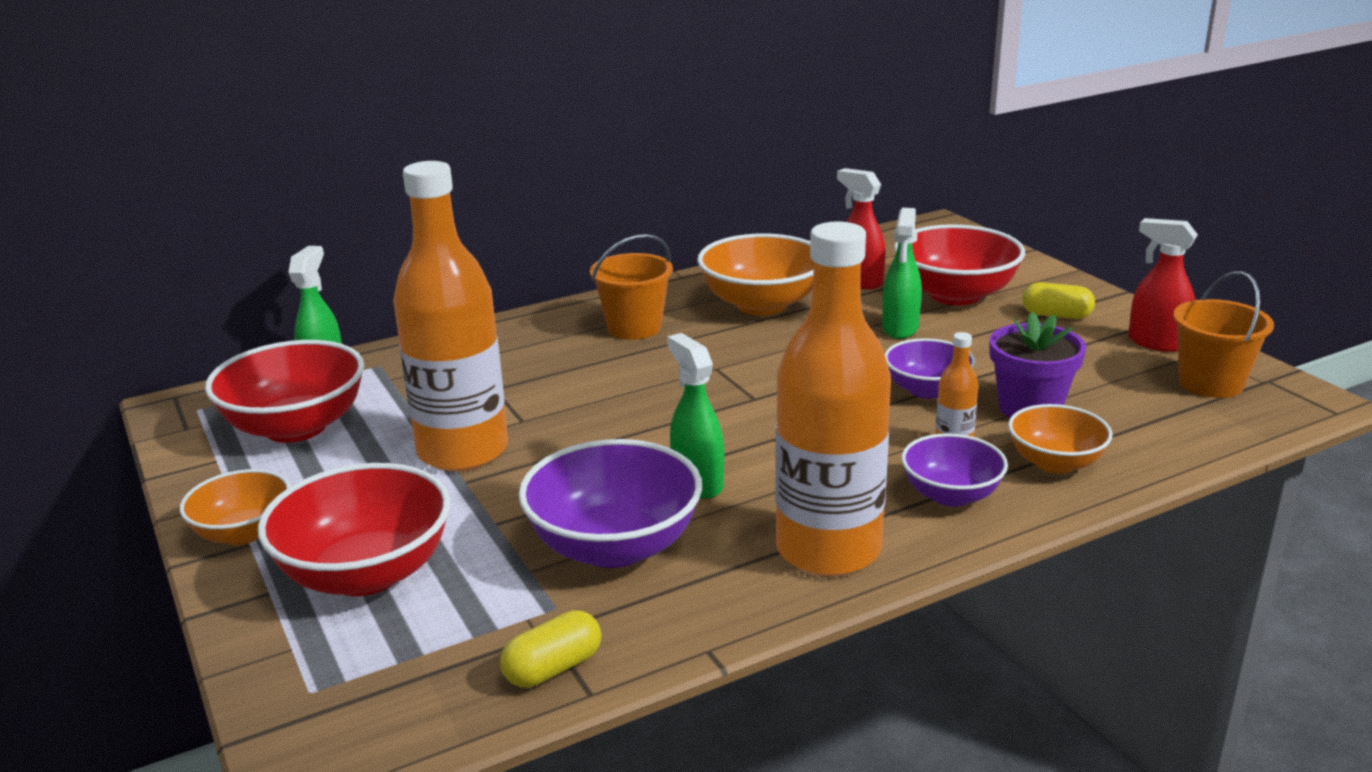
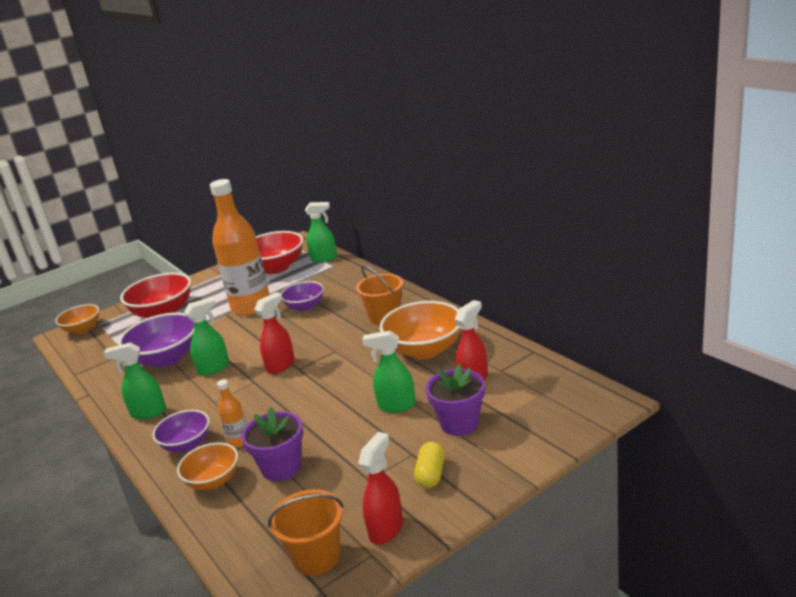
camera: 85 degrees right, 0 degrees up
orange bowl [180,469,290,545] -> orange bowl moved to [55,304,99,334]
yellow capsule [500,610,601,688] -> none
orange bottle [775,221,891,576] -> green spray bottle [104,342,166,419]
purple bowl [885,338,975,399] -> purple bowl moved to [281,281,324,311]
red bowl [894,224,1025,306] -> purple flower pot [426,364,485,436]
none -> red spray bottle [254,292,295,374]

